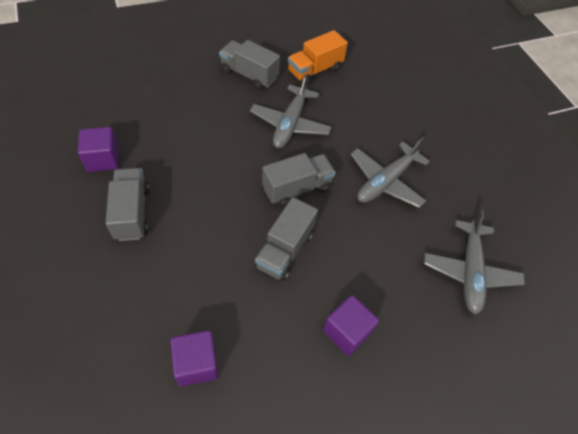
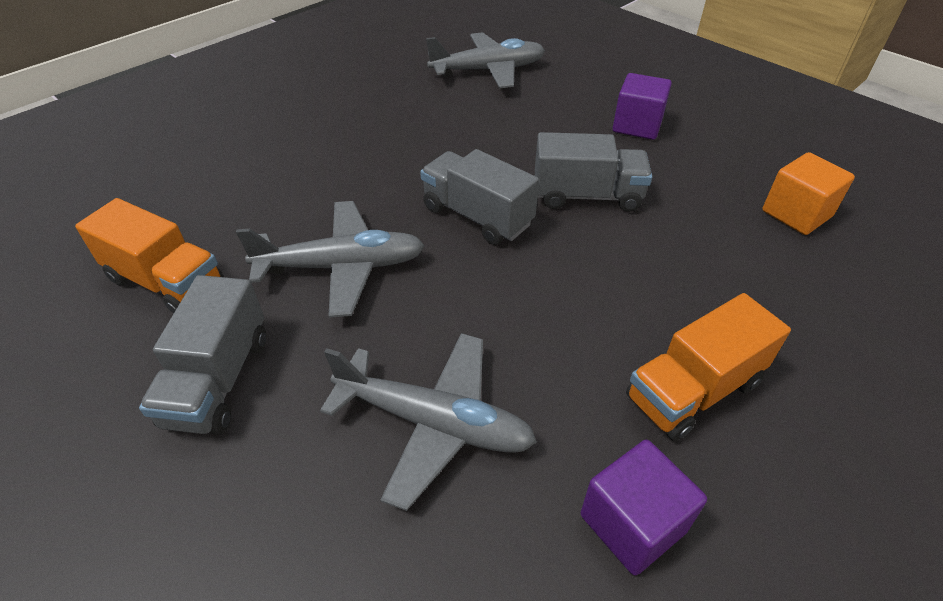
camera: 110 degrees left, 10 degrees down
grey truck [106,168,149,241] -> orange truck [626,293,791,441]
purple cube [171,330,219,387] -> orange cube [762,152,855,235]
grey plane [351,137,430,208] -> grey plane moved to [320,333,537,511]

